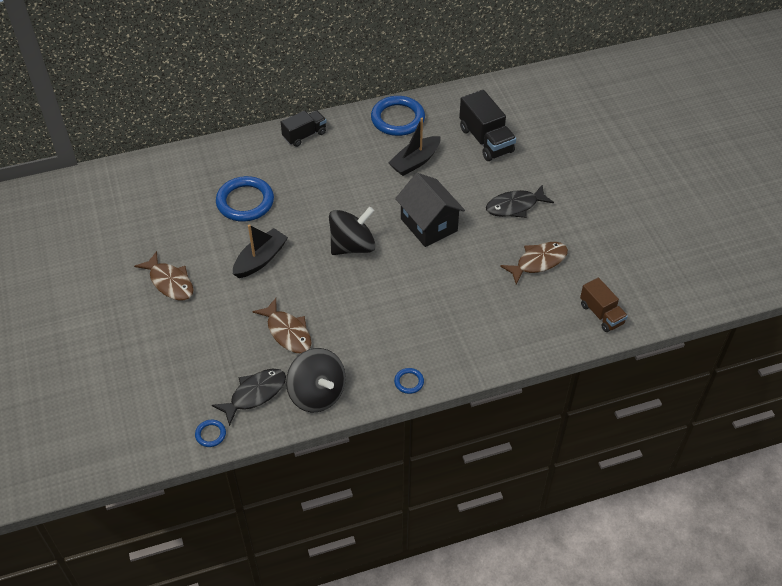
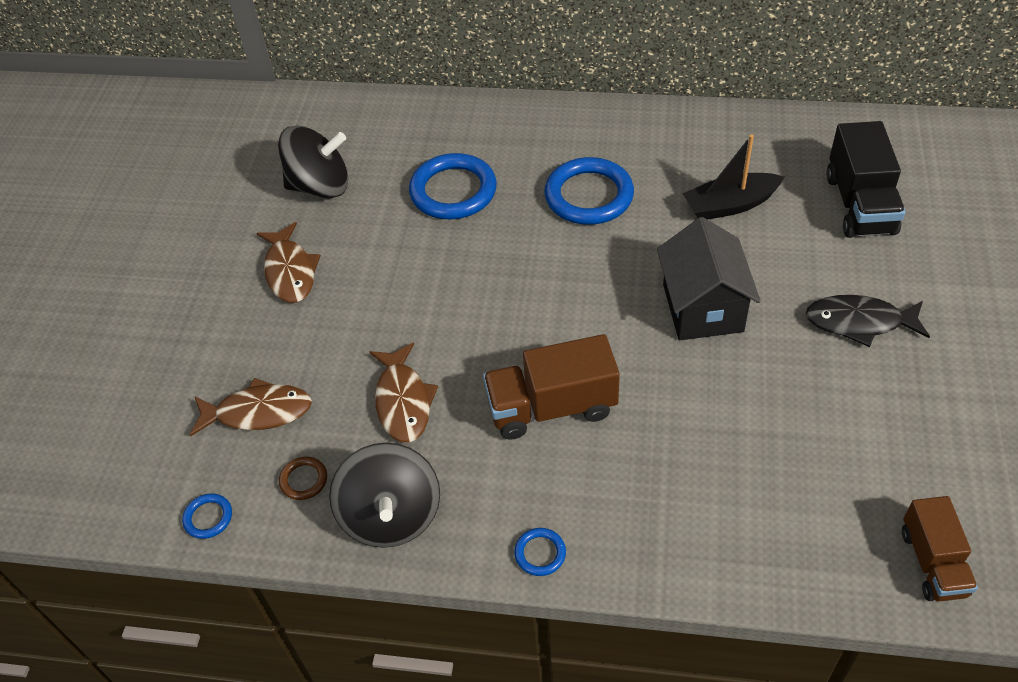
camera: 30 degrees right, 0 degrees up
black fish [212,369,286,426] -> brown ring [279,456,327,500]
black boat [233,224,288,278] -> none
black truck [281,110,326,147] -> none
black spinning top [329,206,375,255] -> black spinning top moved to [278,125,348,198]
blue ring [371,96,425,136] -> blue ring moved to [544,157,634,225]
brown fish [500,242,568,284] -> brown fish moved to [190,378,312,436]
none -> brown truck [483,334,620,440]

